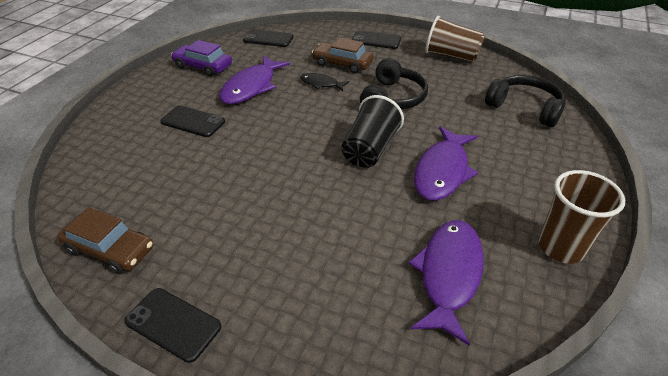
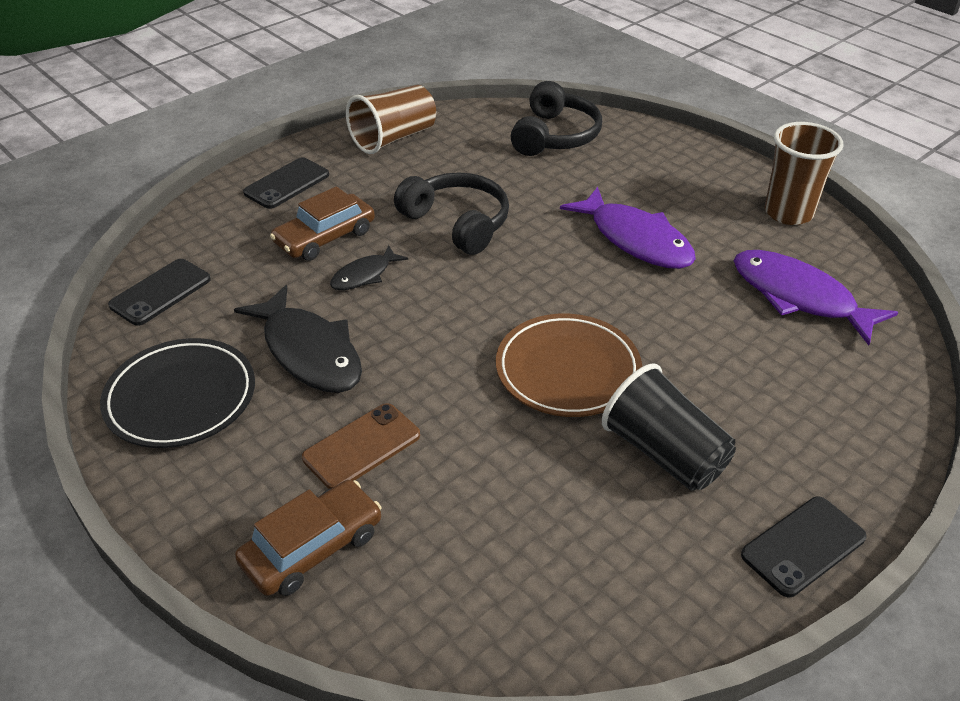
camera: 65 degrees left, 0 degrees up
brown car [58,207,153,274] -> brown car moved to [235,480,382,596]
black phone [160,105,225,137] -> brown phone [302,403,420,489]
purple car [171,40,232,77] -> black plate [100,338,255,448]
purple fish [219,56,290,104] -> black fish [234,285,362,393]
black cup [341,95,404,168] -> black cup moved to [602,363,736,491]
black headphones [485,75,566,127] -> black headphones turned 135 degrees clockwise [510,81,602,156]
none -> brown plate [496,314,642,417]

